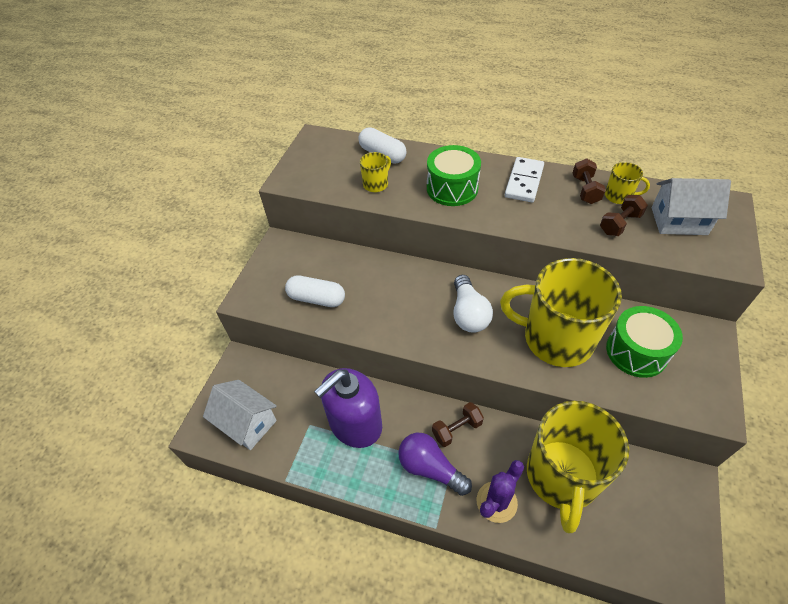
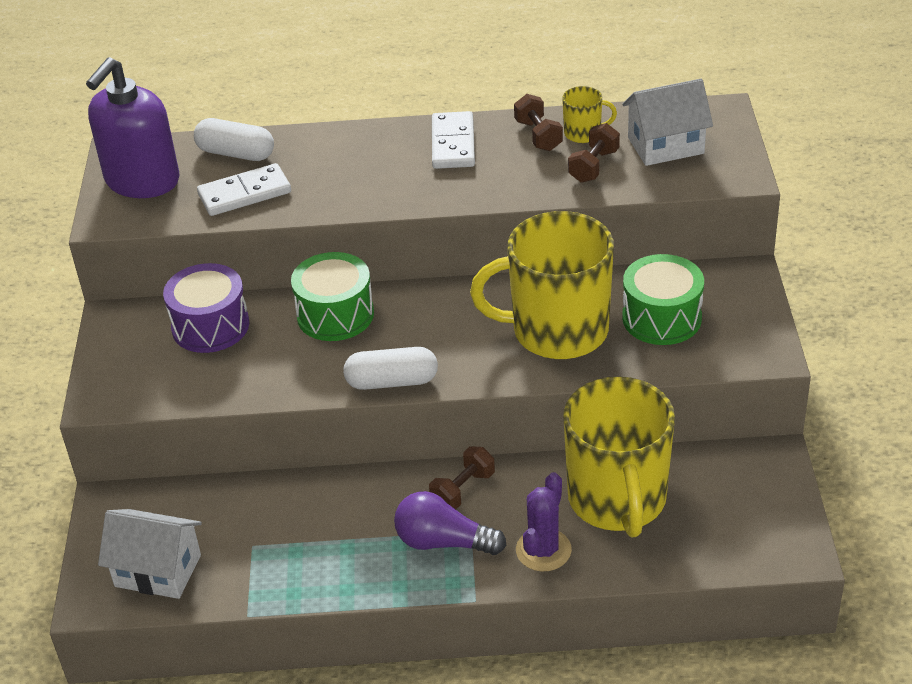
camera: 20 degrees left, 10 degrees down
white capsule [285,275,345,307] -> white capsule moved to [343,347,438,390]
purple soap dispenser [314,368,382,448] -> purple soap dispenser moved to [86,57,180,198]
yellow mug [360,152,391,192] -> white domino [197,163,291,216]
green drum [427,145,481,206] -> green drum moved to [291,252,374,341]
white light bulb [453,275,493,333] -> none
none -> purple drum [163,263,249,353]

